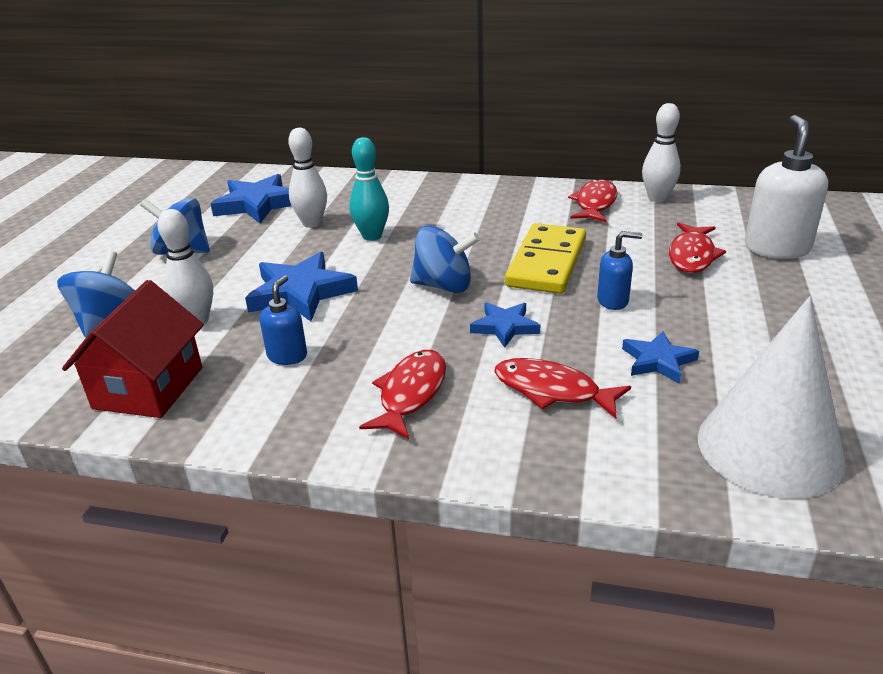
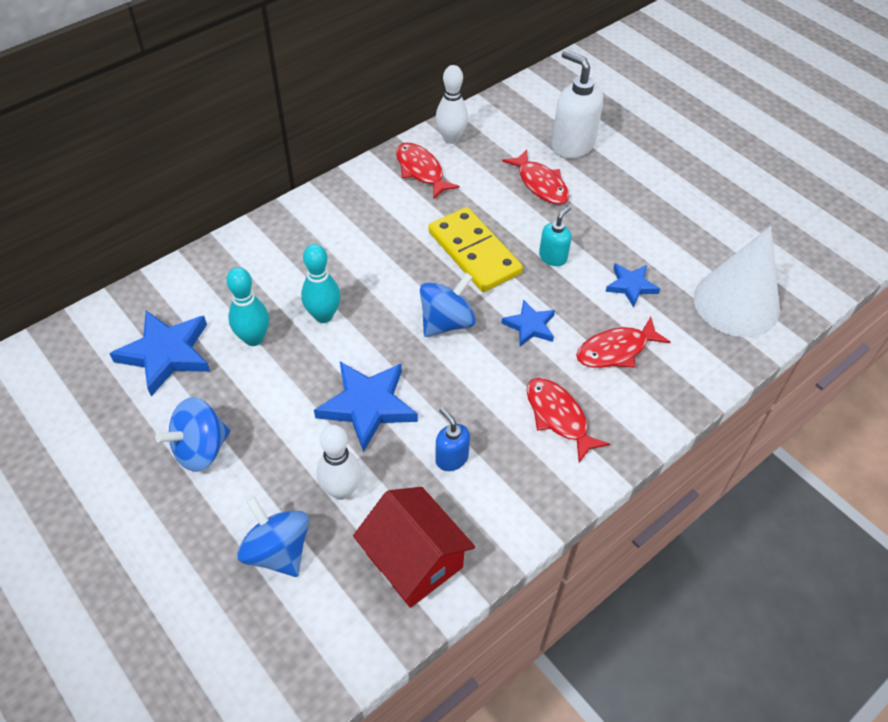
camera: 55 degrees left, 20 degrees up
white bowling pin [288,128,327,228] -> turquoise bowling pin [226,267,269,346]
blue soap dispenser [597,231,642,310] -> turquoise soap dispenser [539,206,572,266]

